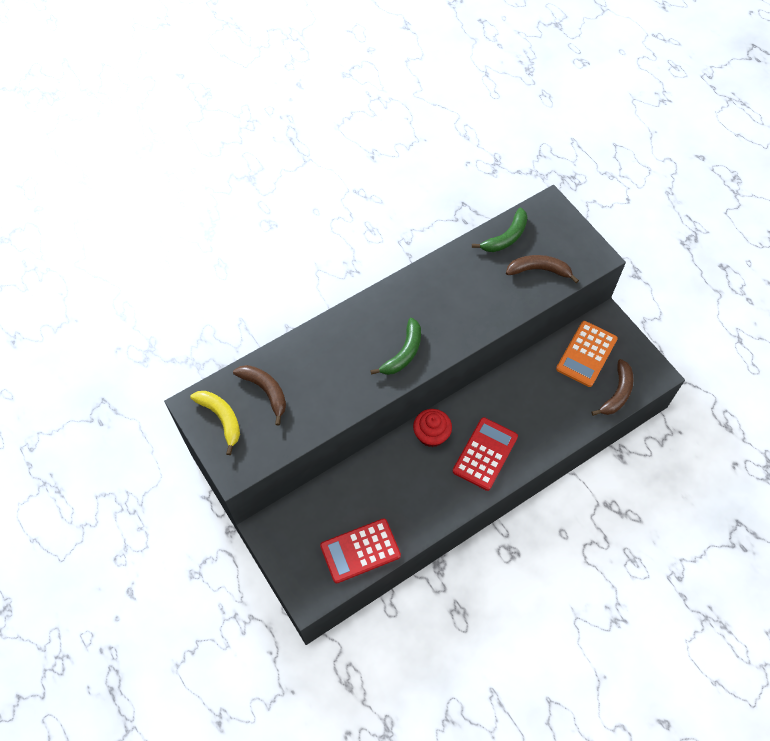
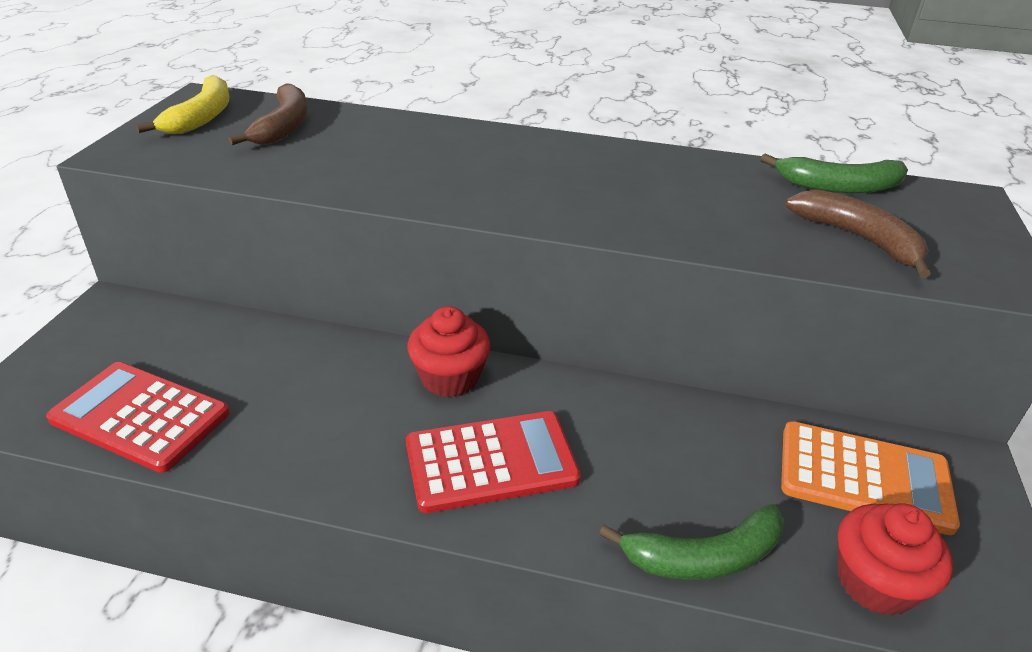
camera: 45 degrees right, 25 degrees down
green banana [370,318,421,375] -> green banana moved to [599,504,784,580]
orange calculator [556,321,618,387] -> orange calculator turned 150 degrees counterclockwise [781,421,960,535]
brown banana [592,359,634,416] -> red cupcake [838,503,953,616]

